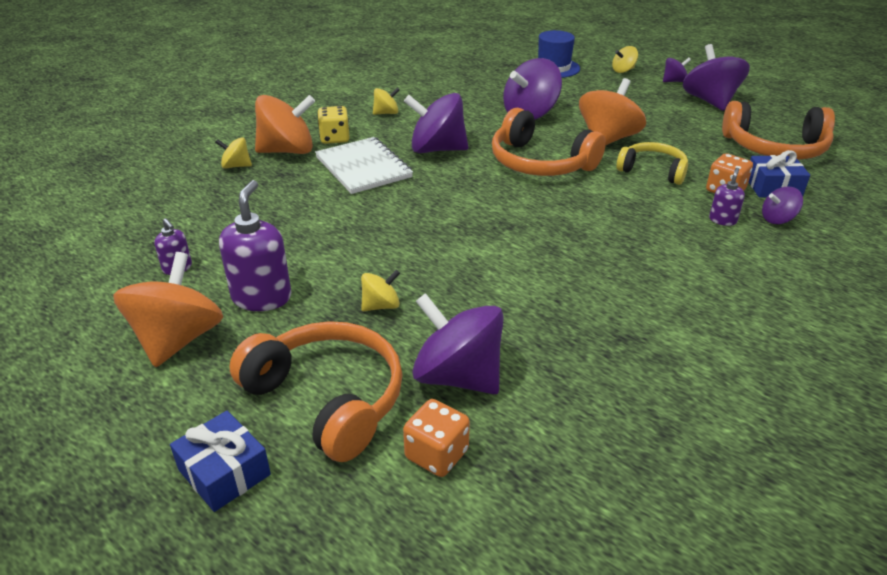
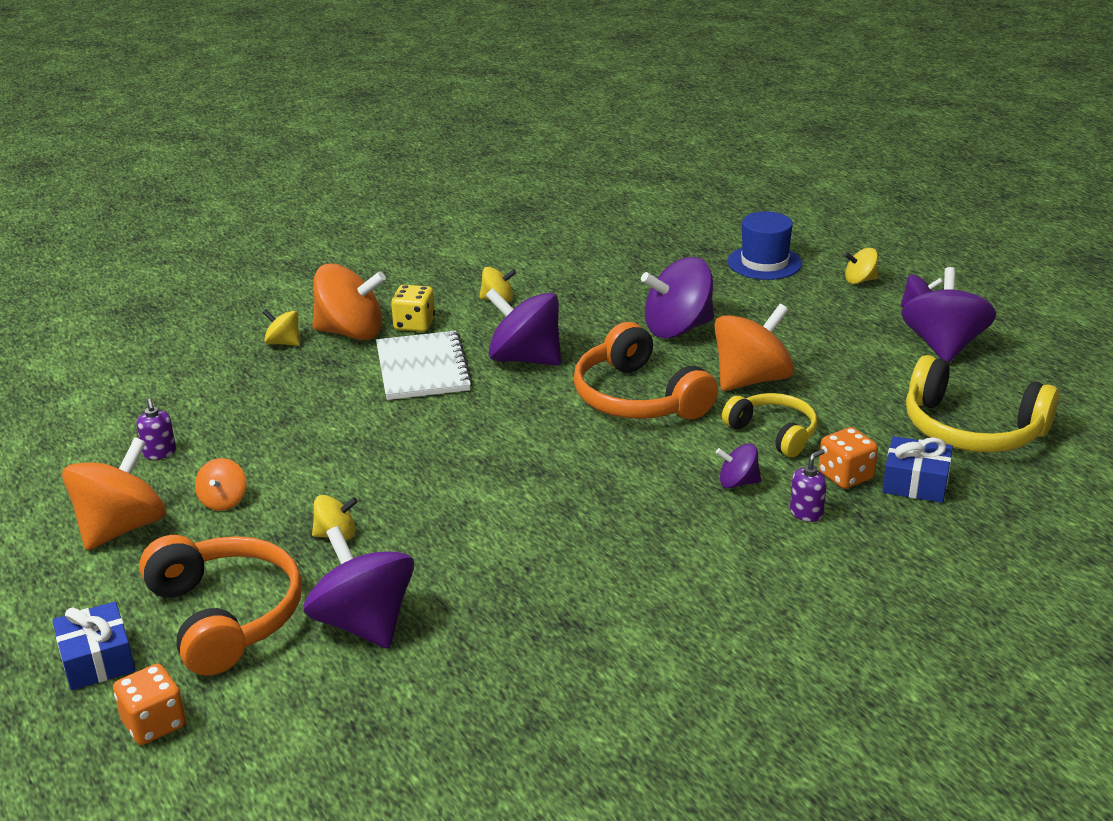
camera: 20 degrees right, 5 degrees down
purple soap dispenser [219,180,291,311] -> orange spinning top [195,458,247,511]
orange dice [403,399,470,477] -> orange dice moved to [113,664,186,745]
orange headphones [722,101,835,159] -> yellow headphones [906,355,1059,453]
purple spinning top [762,187,803,224] -> purple spinning top moved to [716,443,761,488]

